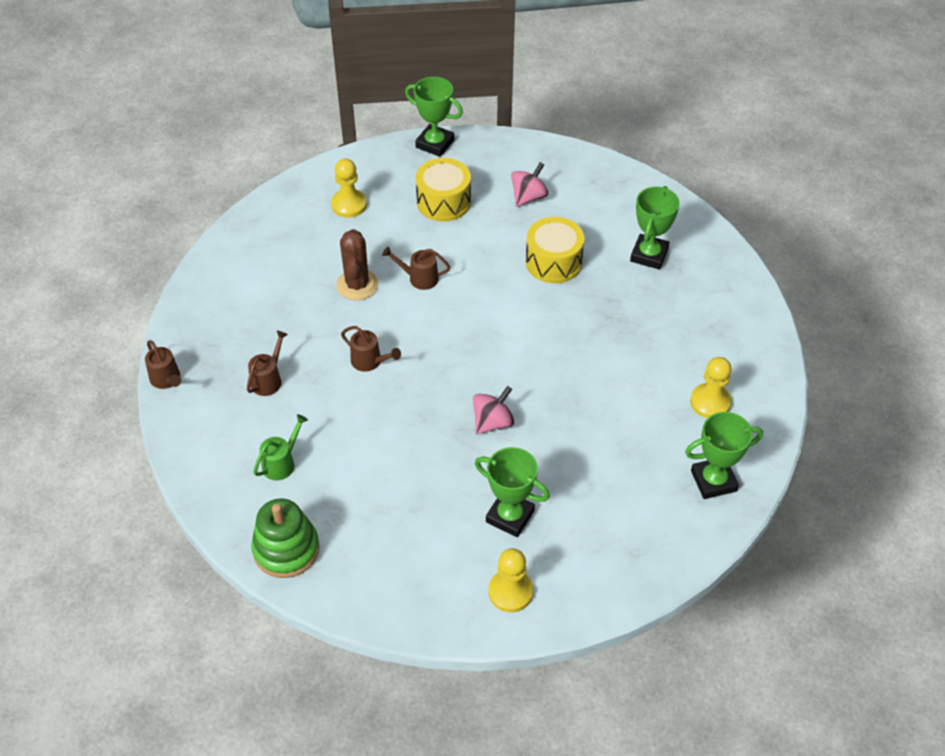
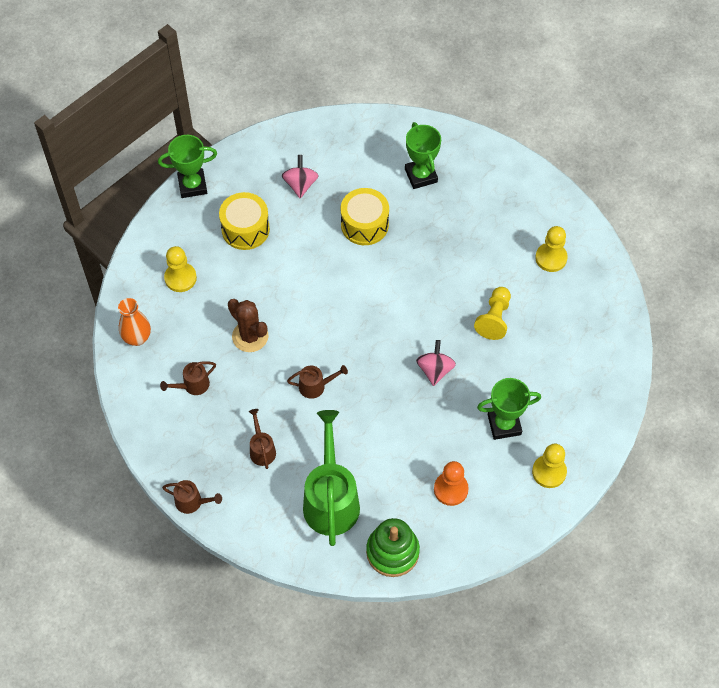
camera: 40 degrees left, 10 degrees up
green watering can [253,414,308,480] -> green watering can [303,410,360,546], size x2.13
brown watering can [382,246,450,290] -> brown watering can moved to [160,361,216,395]
green trophy [685,412,763,499] -> none
none -> orange vase [118,298,151,346]
none -> orange pawn [434,461,469,506]
none -> yellow pawn [474,287,511,340]

